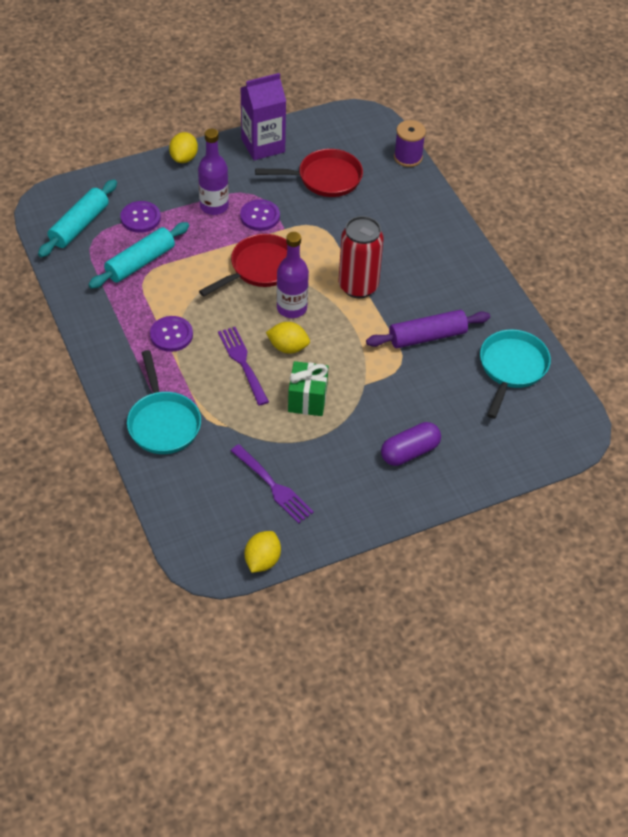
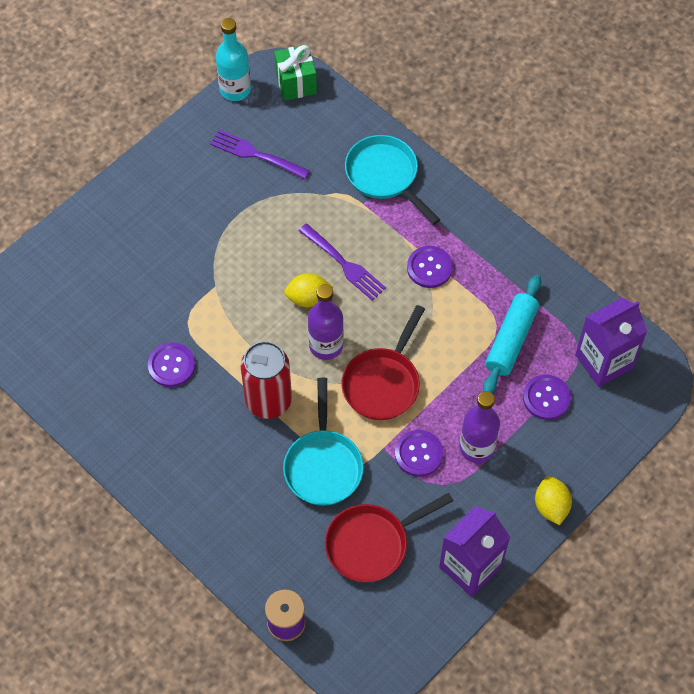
camera: 160 degrees right, 10 degrees up
turquoise rolling pin [38,179,117,257] -> purple carton [575,298,647,387]
yellow lemon [245,531,281,573] -> turquoise bottle [216,18,251,101]
green gift [288,361,329,416] -> green gift moved to [274,44,317,101]
purple rolling pin [366,310,490,348] -> purple button [148,342,195,387]
purple capsule [381,422,441,466] -> none
turquoise pan [480,329,551,419] -> turquoise pan moved to [283,378,364,506]

